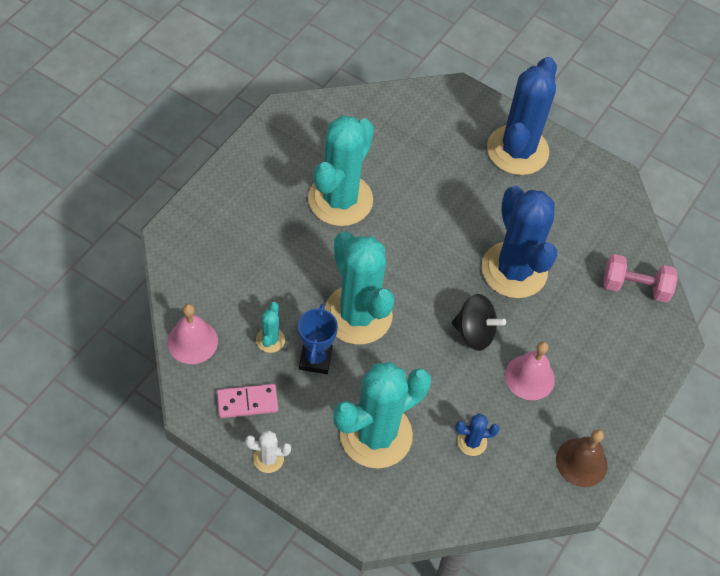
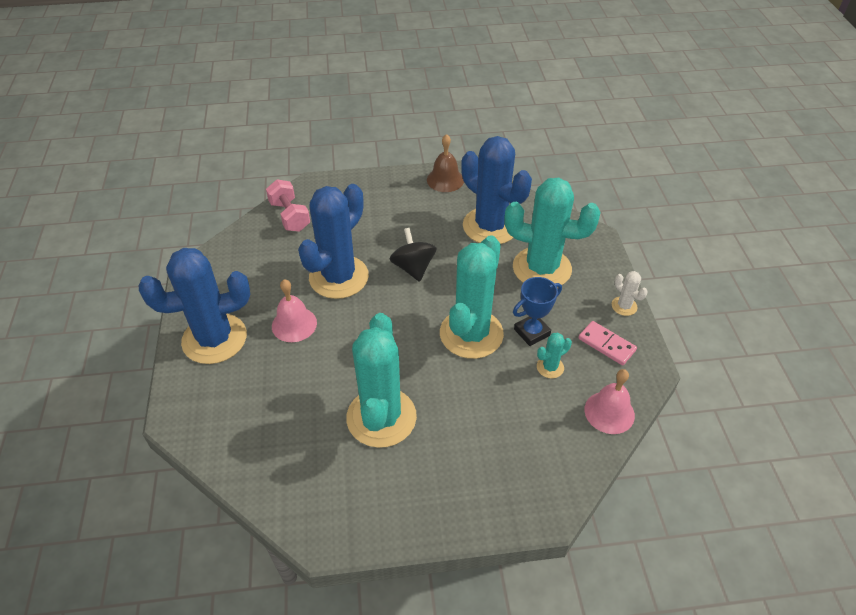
camera: 125 degrees left, 10 degrees down
turquoise cactus [308,115,374,226] -> turquoise cactus turned 75 degrees counterclockwise [346,313,417,448]
blue cactus [455,414,500,456] -> blue cactus [461,136,532,244], size x2.42
pink bell [505,341,555,400] -> pink bell moved to [272,279,317,342]

